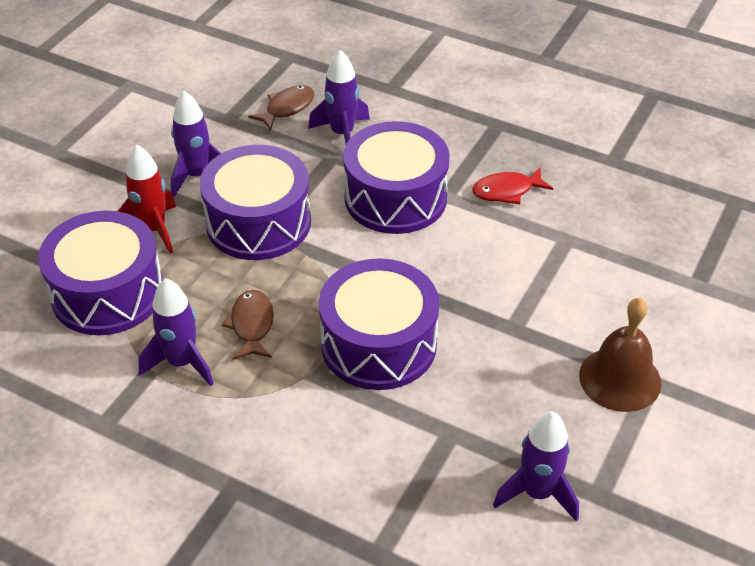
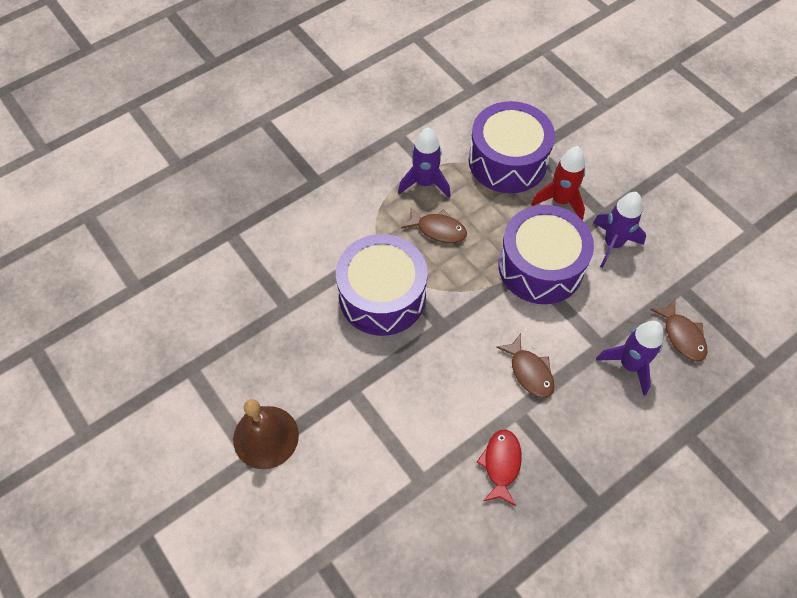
camera: 115 degrees right, 15 degrees up
purple drum [343,121,450,234] -> brown fish [496,334,554,398]
purple rocket [493,411,579,521] -> none

